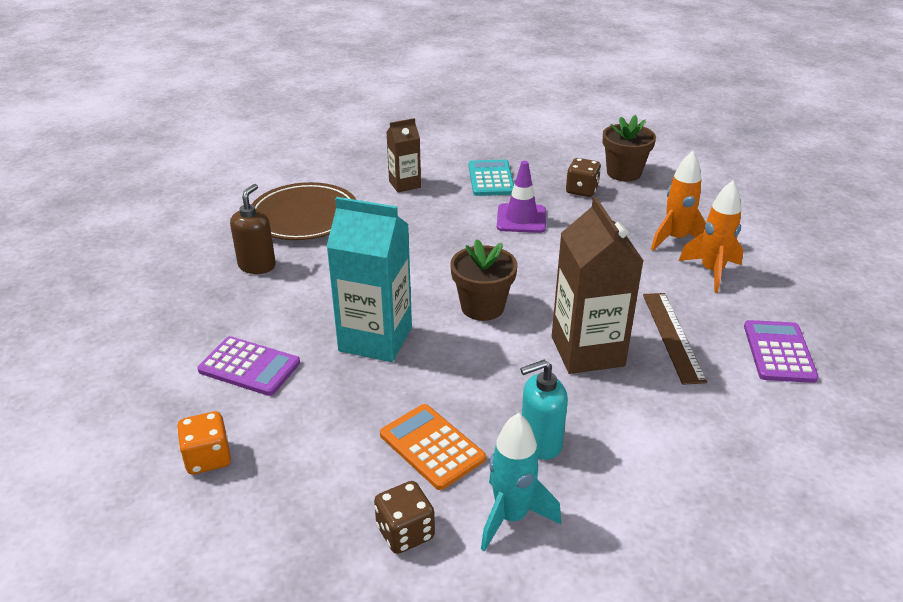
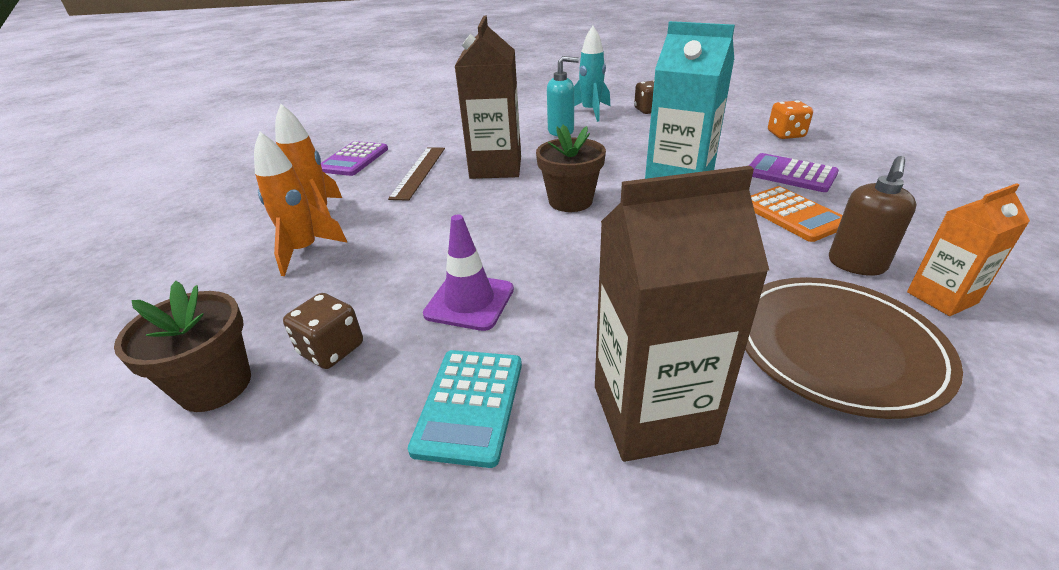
camera: 165 degrees left, 0 degrees up
orange calculator [380,404,486,490] -> orange calculator moved to [751,186,843,242]
brown carton [387,118,421,192] -> brown carton [595,166,769,462], size x1.76
none -> orange carton [907,183,1030,316]

